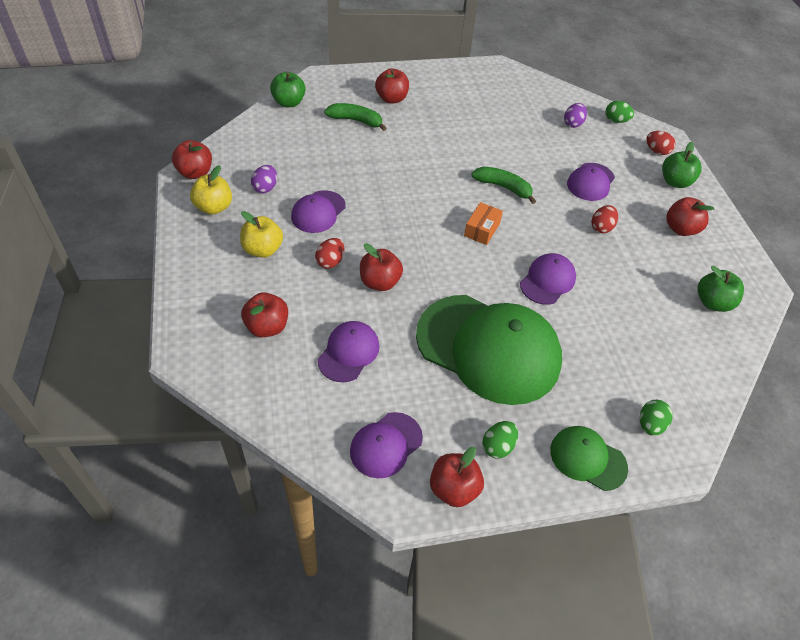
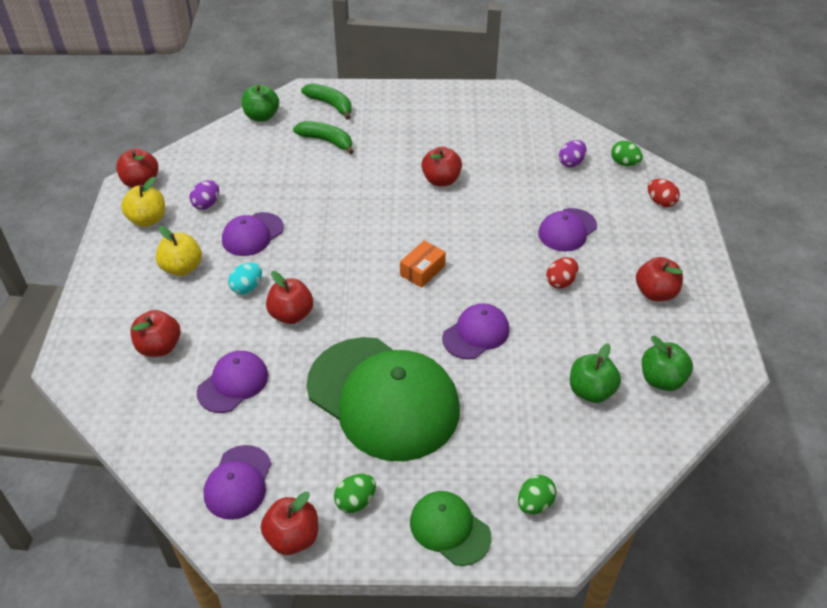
camera: 15 degrees right, 5 degrees down
red egg [315,238,344,269] -> turquoise egg [228,263,262,294]
purple cap [350,412,423,478] -> purple cap turned 45 degrees counterclockwise [204,445,272,520]
red apple [375,68,409,104] -> red apple moved to [421,147,462,186]
green banana [471,167,536,204] -> green banana moved to [301,83,352,120]
green apple [662,142,702,188] -> green apple moved to [570,343,621,403]

